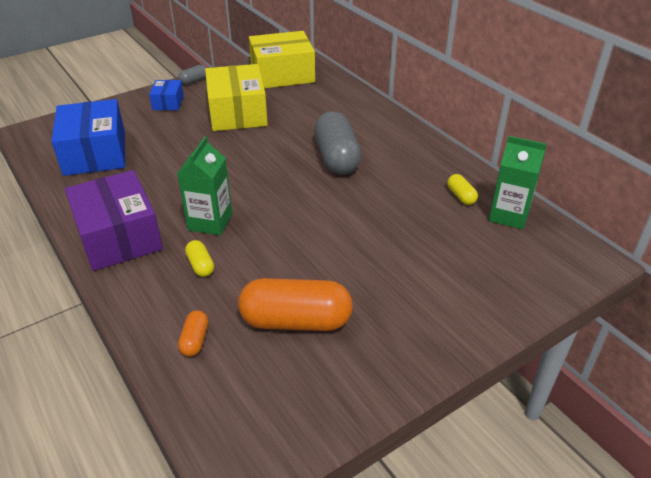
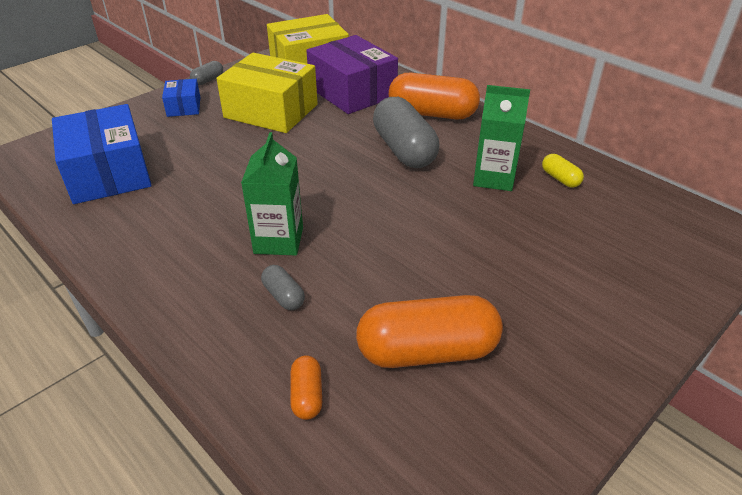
camera: 10 degrees left, 0 degrees up
purple box [65,170,163,271] -> purple box moved to [306,35,398,114]
yellow capsule [185,240,214,277] -> grey capsule [261,265,305,310]
yellow box [205,64,268,131] -> yellow box turned 45 degrees counterclockwise [216,53,318,133]
green carton [489,136,547,230] -> green carton moved to [473,85,530,191]
none -> orange capsule [389,73,480,119]

